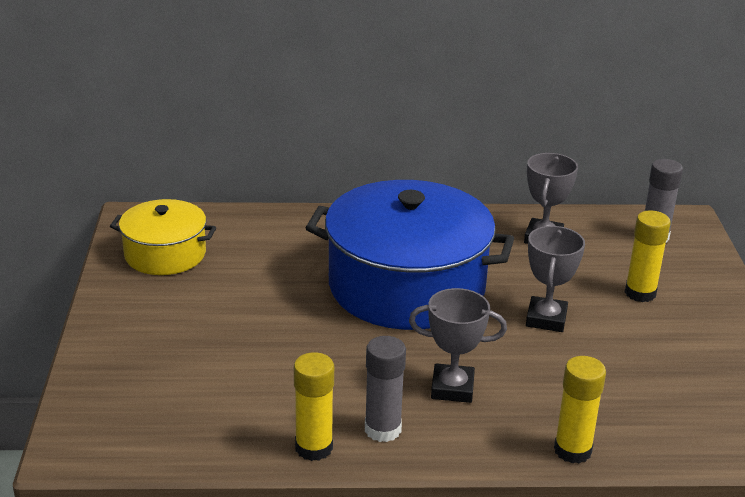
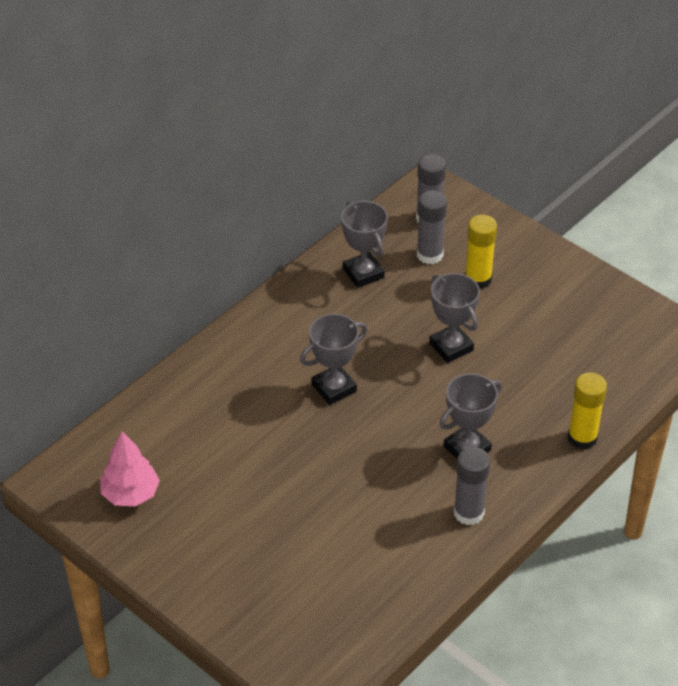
camera: 45 degrees left, 15 degrees up
yellow pot [110,199,216,275] -> pink tree [100,432,160,507]
yellow glue stick [294,352,334,461] -> none
blue pot [306,180,514,330] -> grey trophy [300,314,367,405]
none -> grey glue stick [417,190,447,264]

